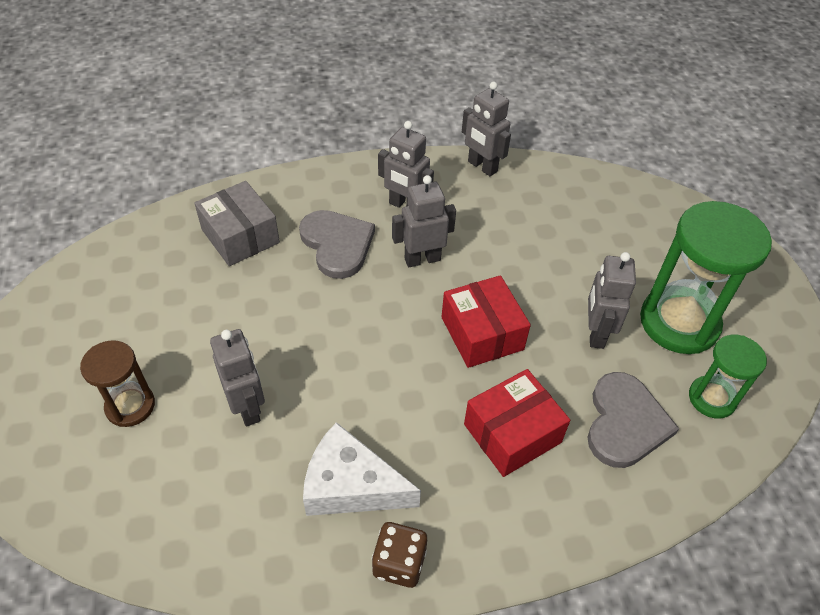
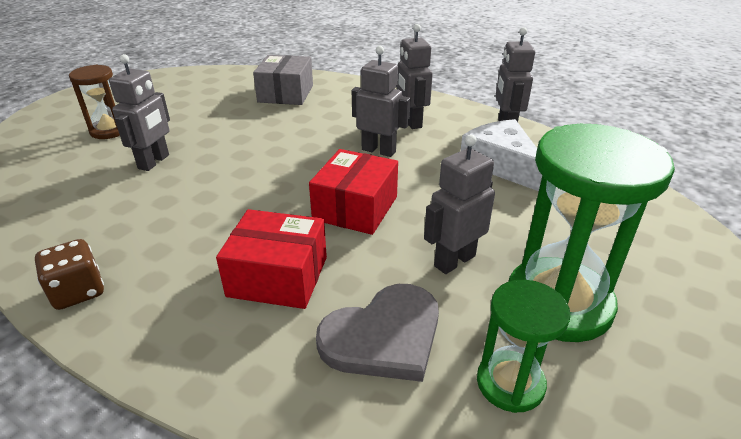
camera: 45 degrees right, 15 degrees down
grey heart [299,210,375,279] -> none
white cheese [303,422,421,516] -> white cheese moved to [461,119,542,191]

